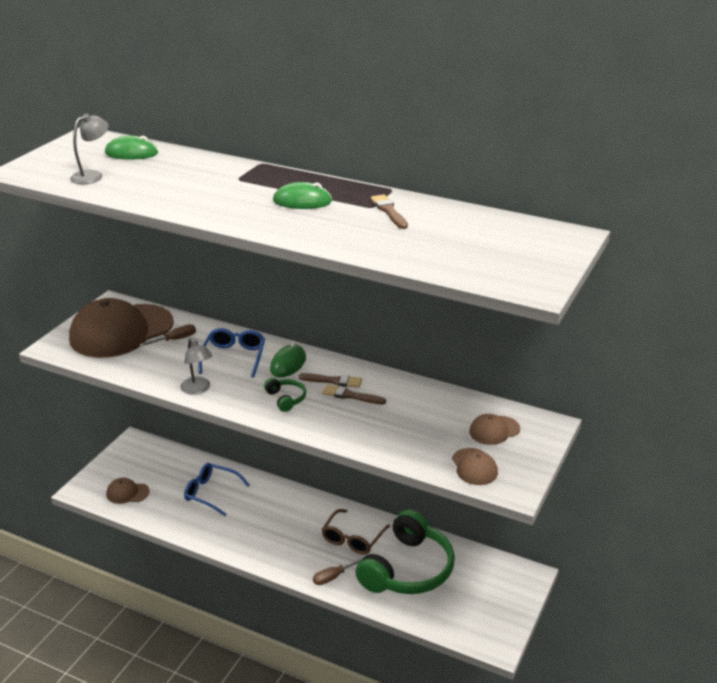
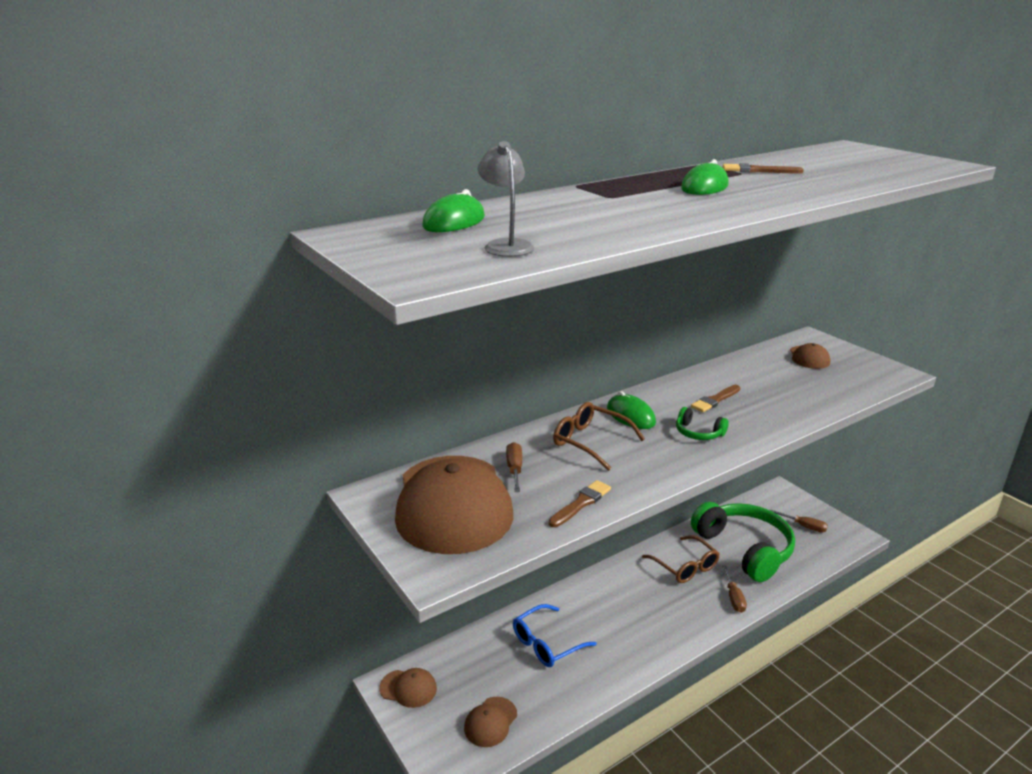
camera: 60 degrees left, 5 degrees down
grey lamp [180,338,212,395] -> none
blue glasses [198,328,265,378] -> brown glasses [553,402,645,471]
green headphones [264,378,306,412] -> green headphones turned 150 degrees counterclockwise [676,407,729,440]
brown brush [299,373,362,388] -> brown brush moved to [549,480,611,527]
brown cap [452,448,498,485] -> brown cap moved to [379,668,437,708]
none -> brown screwdriver [770,509,828,533]

